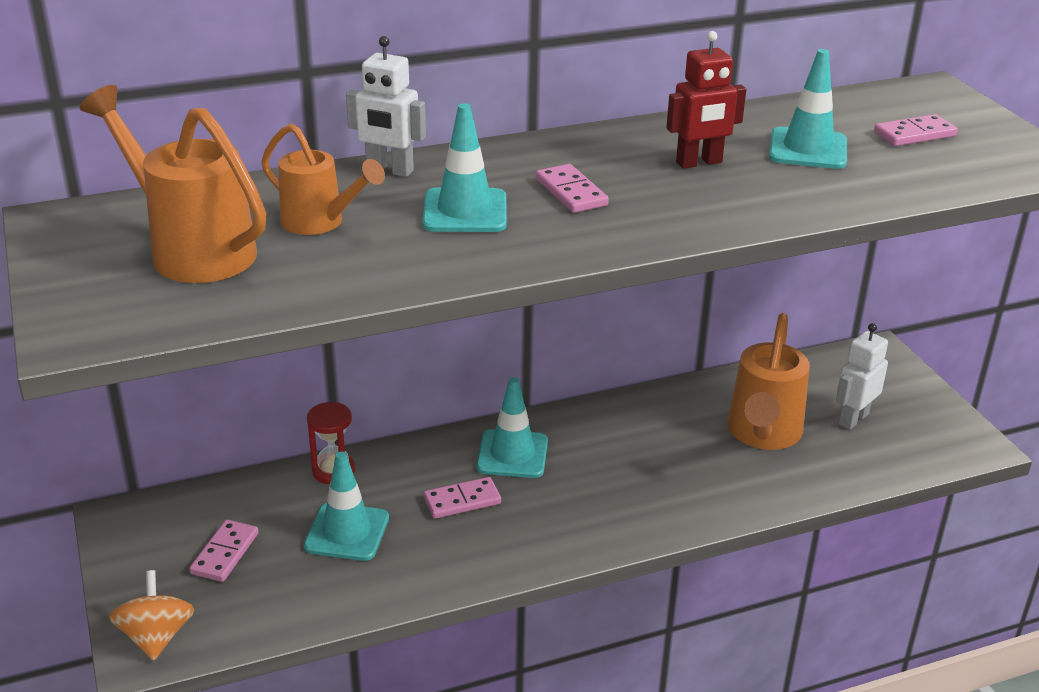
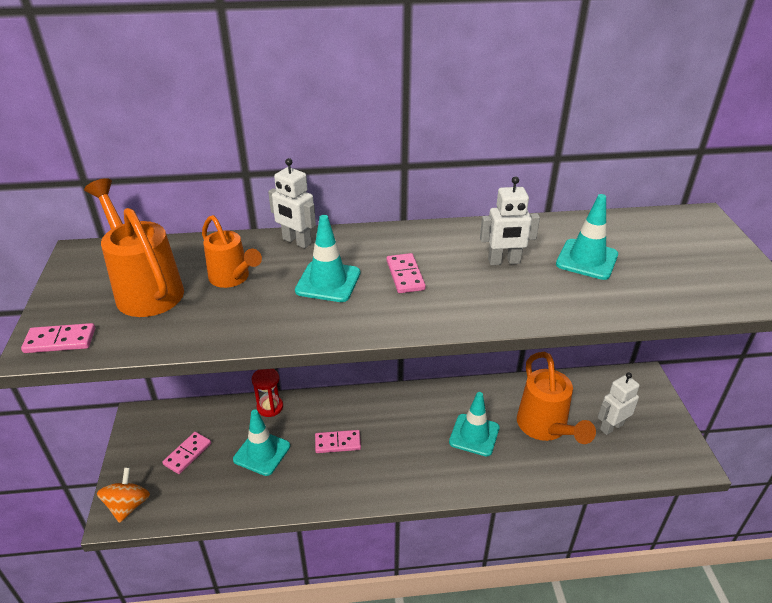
camera: 15 degrees right, 5 degrees up
turquoise traffic cone [476,377,548,478] -> turquoise traffic cone moved to [449,392,499,456]
red robot [666,31,746,169] -> white robot [480,176,540,265]
orange watering can [727,313,810,450] -> orange watering can turned 45 degrees counterclockwise [517,352,596,444]
pink domino [874,114,958,146] -> pink domino moved to [21,323,95,353]

